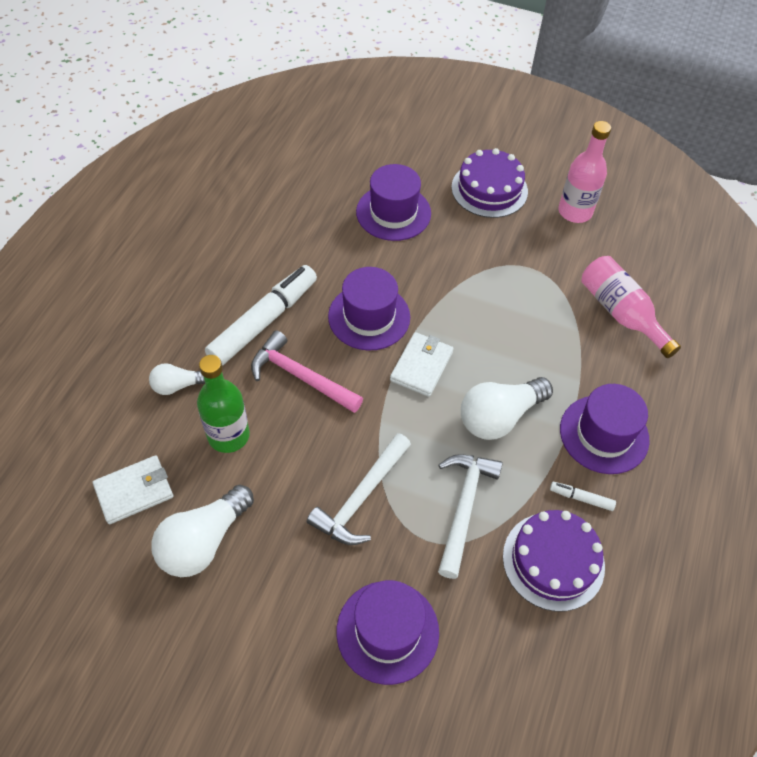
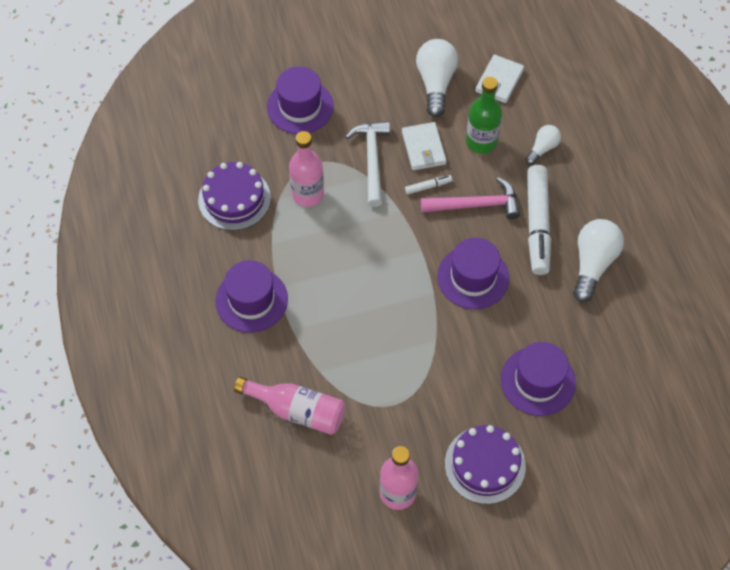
camera: 145 degrees right, 5 degrees up
white wallet [390,332,454,397] -> white wallet moved to [402,122,447,170]
white hammer [438,454,503,579] -> pink bottle [289,131,324,207]
white light bulb [461,377,553,440] -> white light bulb moved to [573,219,624,302]
white marker [550,482,616,511] -> white marker moved to [405,175,452,194]

